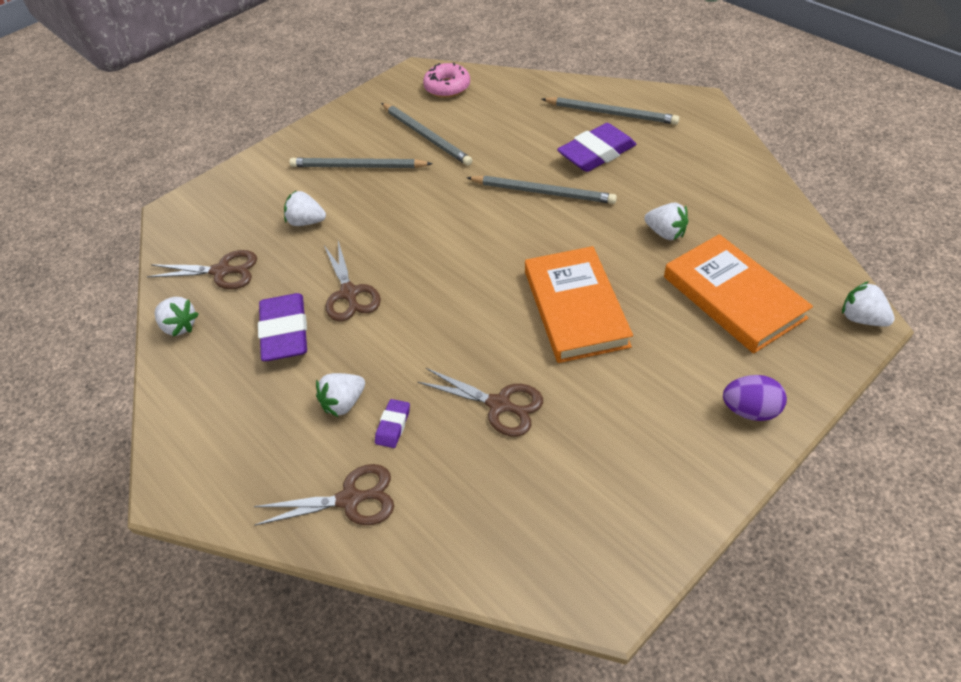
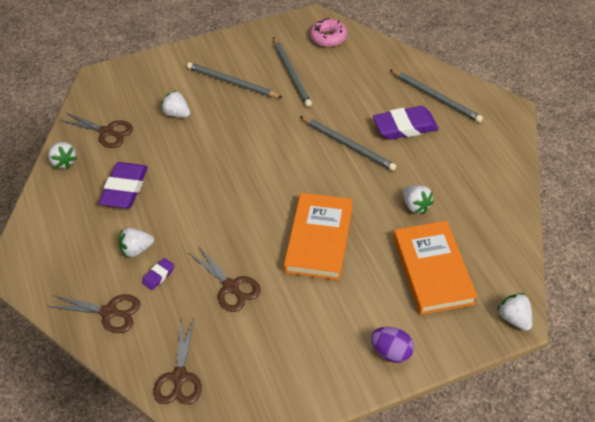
camera: 20 degrees right, 0 degrees up
brown scissors [324,241,381,321] -> brown scissors moved to [154,319,202,405]

